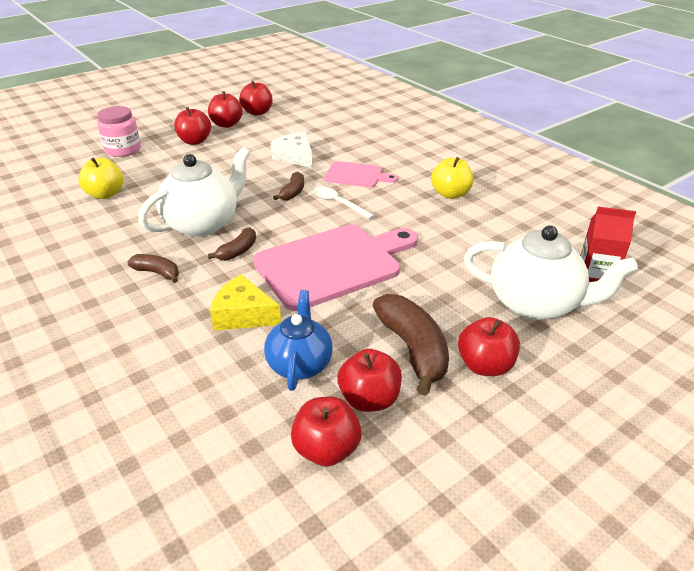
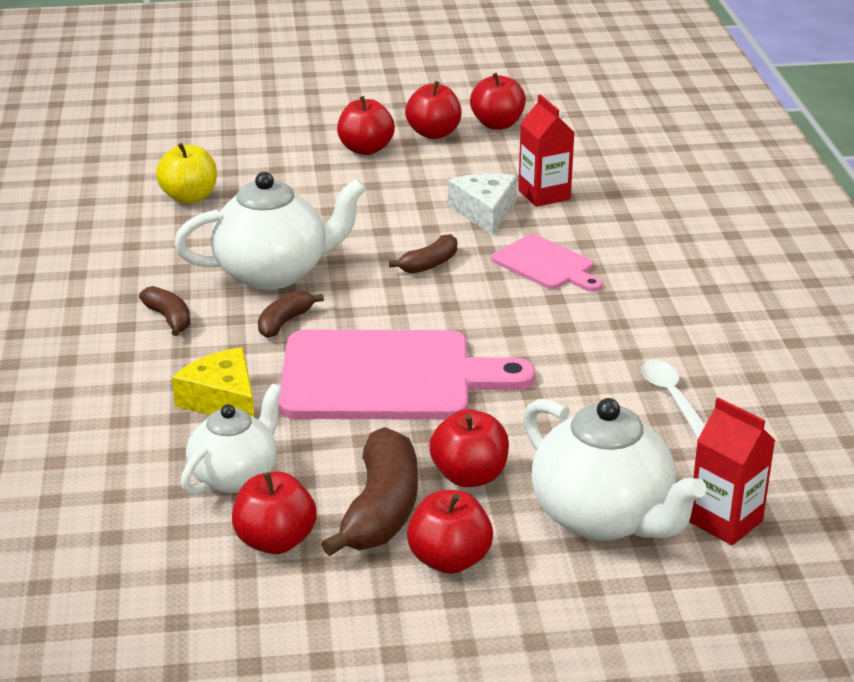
camera: 30 degrees right, 5 degrees down
pink jar [97,106,141,157] -> none
brown banana [208,227,256,261] -> brown banana turned 150 degrees clockwise [258,290,324,338]
blue teapot [264,290,333,391] -> white teapot [181,384,282,495]
red apple [291,397,362,467] -> red apple moved to [429,409,509,487]
white spoon [313,187,375,220] -> white spoon moved to [641,360,705,438]
yellow apple [431,157,474,199] -> none
none -> red carton [518,94,575,207]

